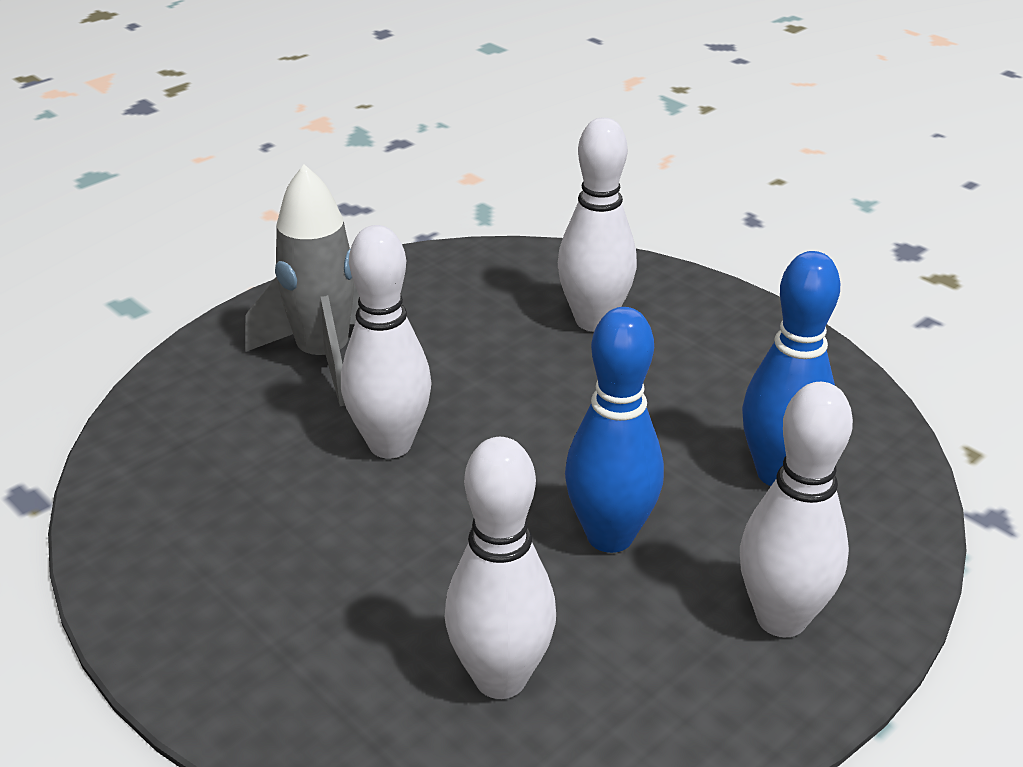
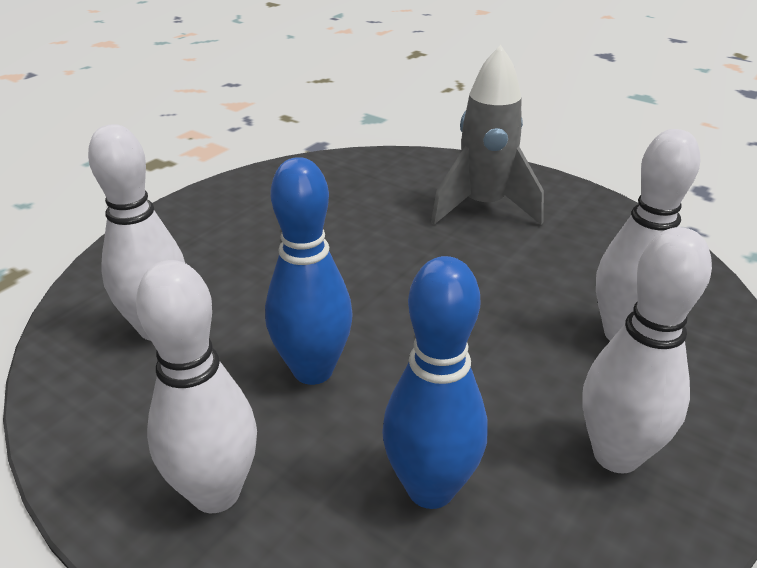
camera: 80 degrees right, 0 degrees up
white bowling pin [341,225,431,458] -> white bowling pin moved to [582,227,712,473]

